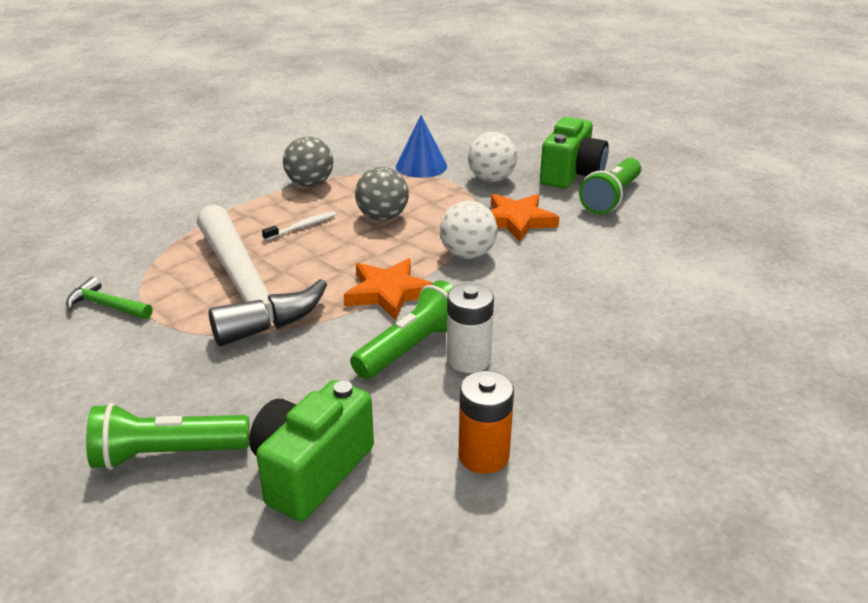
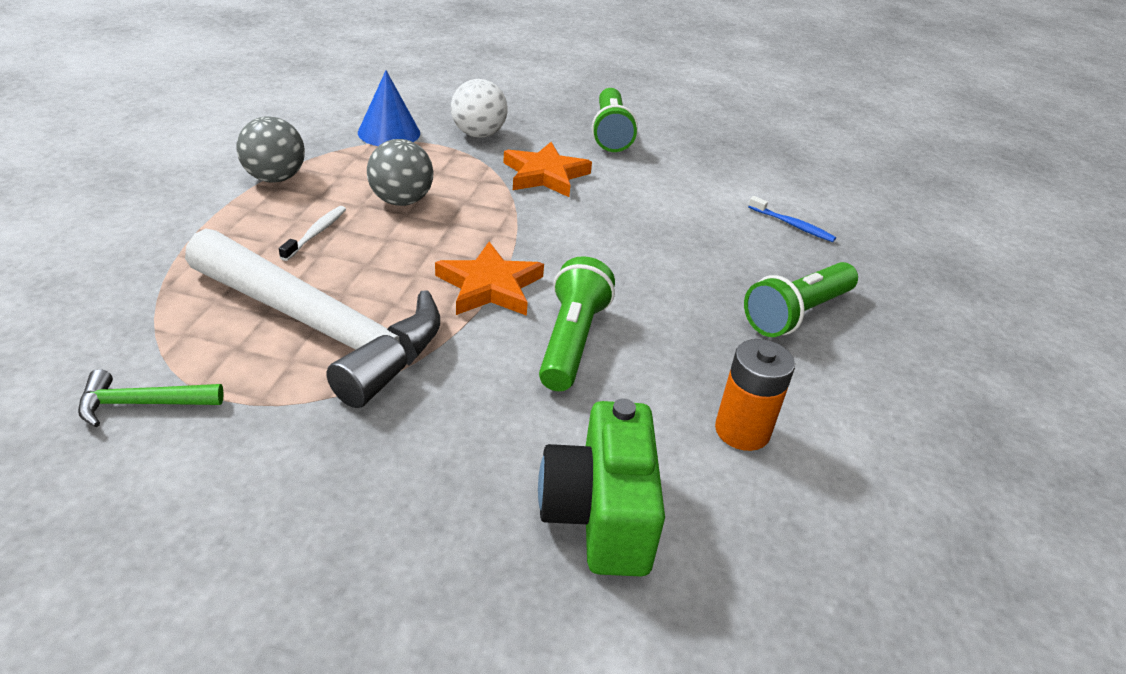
camera: 35 degrees left, 5 degrees up
green flashlight [86,403,249,470] -> green flashlight moved to [744,262,858,337]
white ball [440,201,498,259] -> none
white battery [447,283,494,373] -> none
green camera [540,117,609,189] -> none
none -> blue toothbrush [748,196,836,242]

